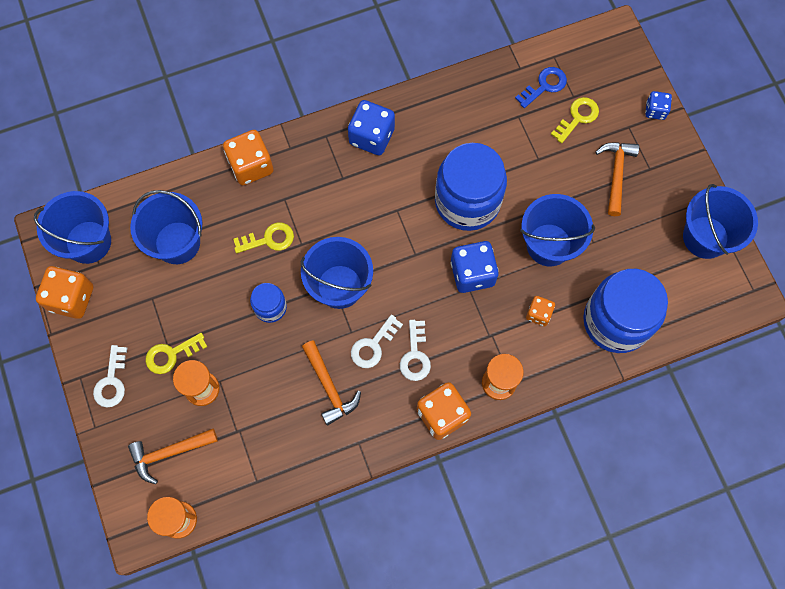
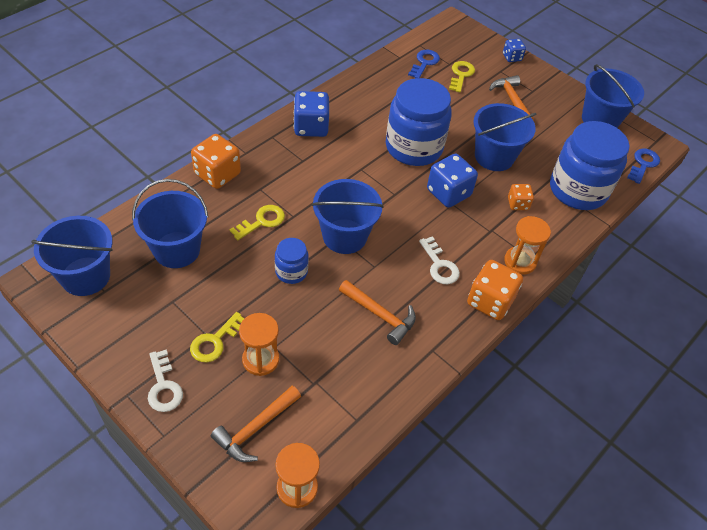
camera: 30 degrees left, 20 degrees down
orange dice [36,266,93,319] -> none
white key [351,314,403,368] -> none
none -> blue key [627,149,660,184]

